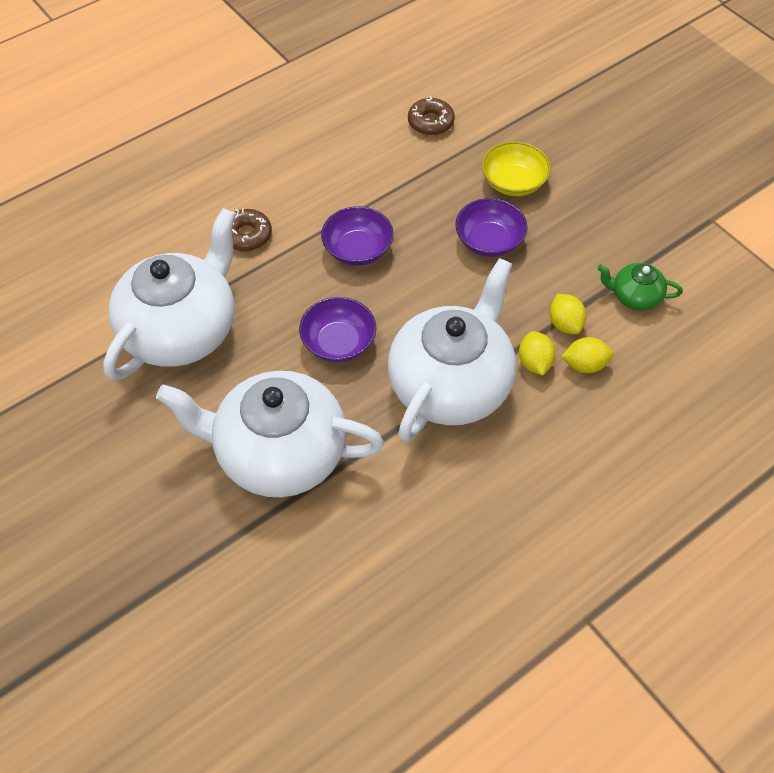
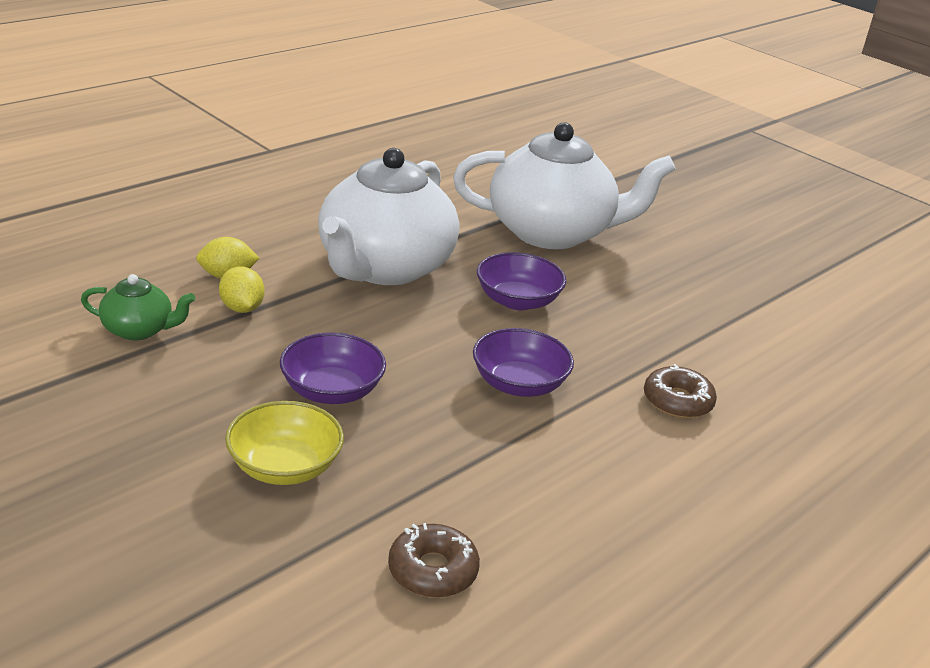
camera: 170 degrees right, 25 degrees down
white teapot [103,208,236,381] -> none
yellow lemon [519,331,556,376] -> none

